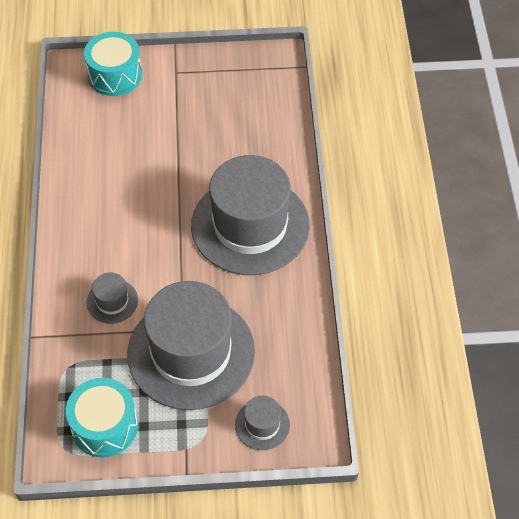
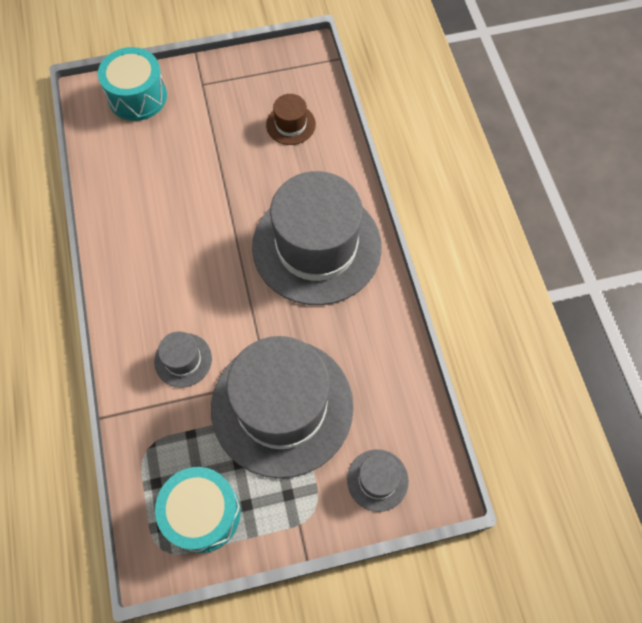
camera: 10 degrees left, 10 degrees up
none -> brown hat [266,94,316,145]

